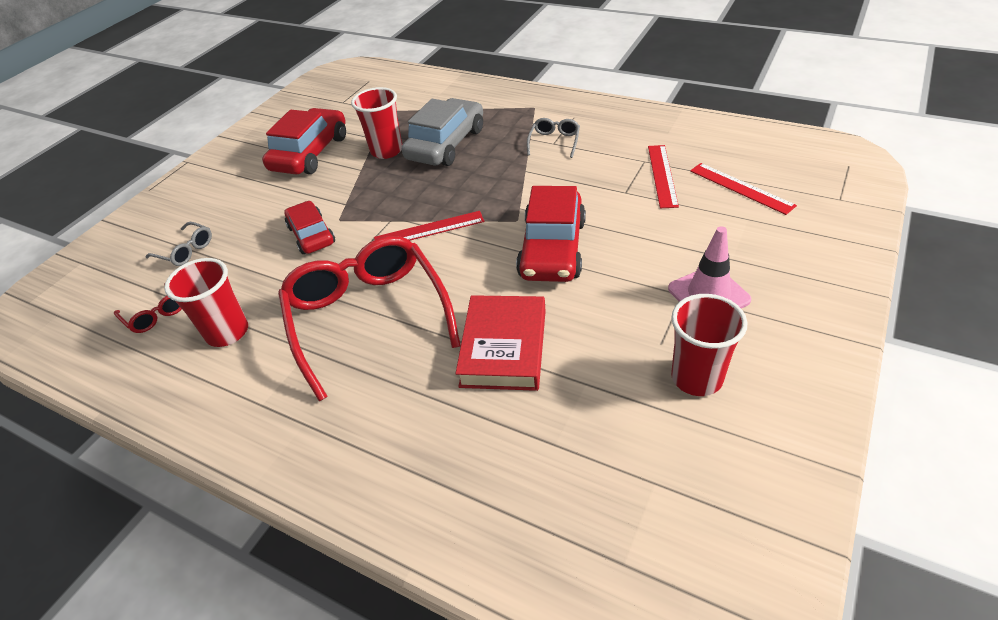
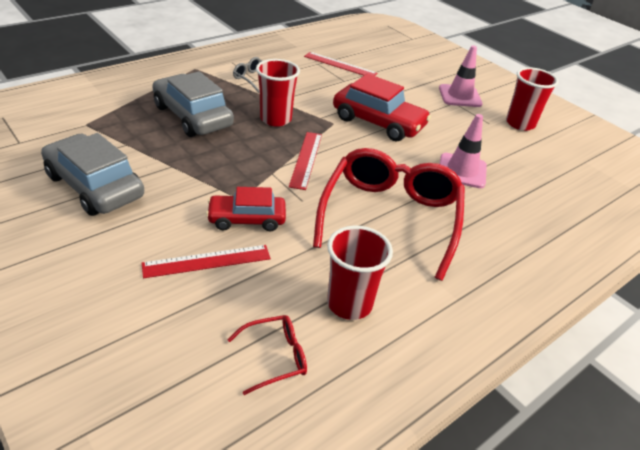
camera: 75 degrees left, 5 degrees down
grey glasses [145,222,212,266] -> none
red car [262,108,346,175] -> grey car [41,133,144,216]
red glasses [278,236,461,401] -> red glasses turned 105 degrees clockwise [313,148,465,281]
red cup [351,87,403,159] -> red cup moved to [256,59,300,127]
red book [455,295,546,391] -> pink traffic cone [440,114,487,188]
red ruler [690,163,797,215] -> red ruler moved to [142,245,271,278]

